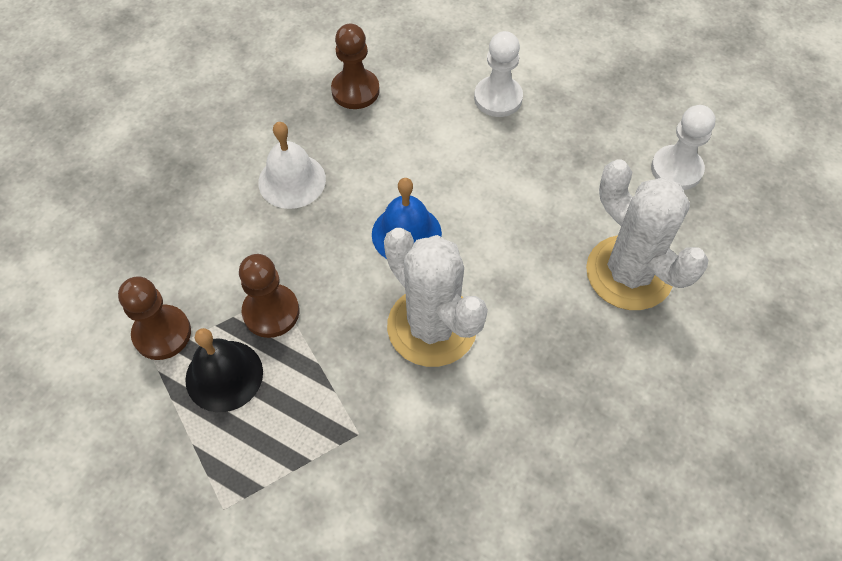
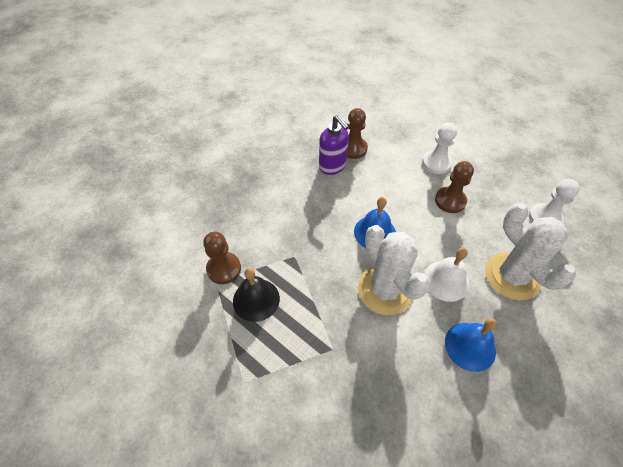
camera: 10 degrees right, 5 degrees down
brown pawn [239,254,299,338] -> brown pawn moved to [435,161,474,213]
white bell [258,122,326,209] -> white bell moved to [424,248,470,302]
none -> purple soap dispenser [319,115,349,175]
none -> blue bell [445,318,497,372]

